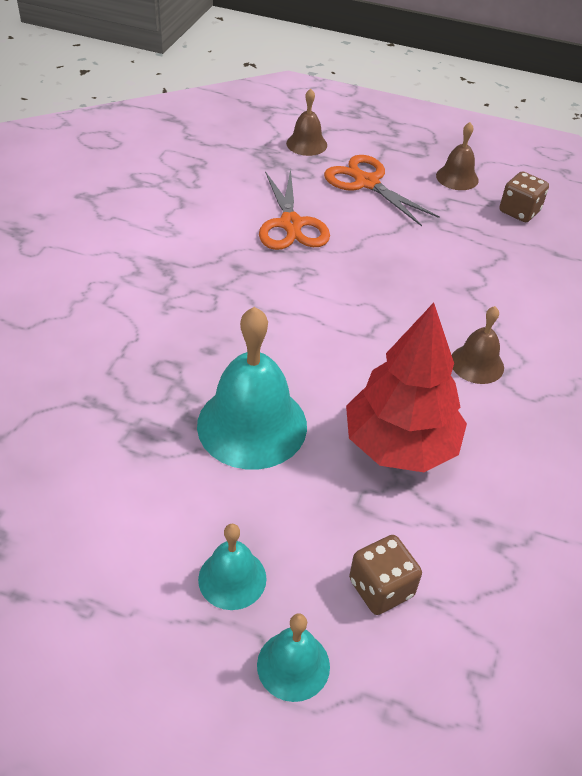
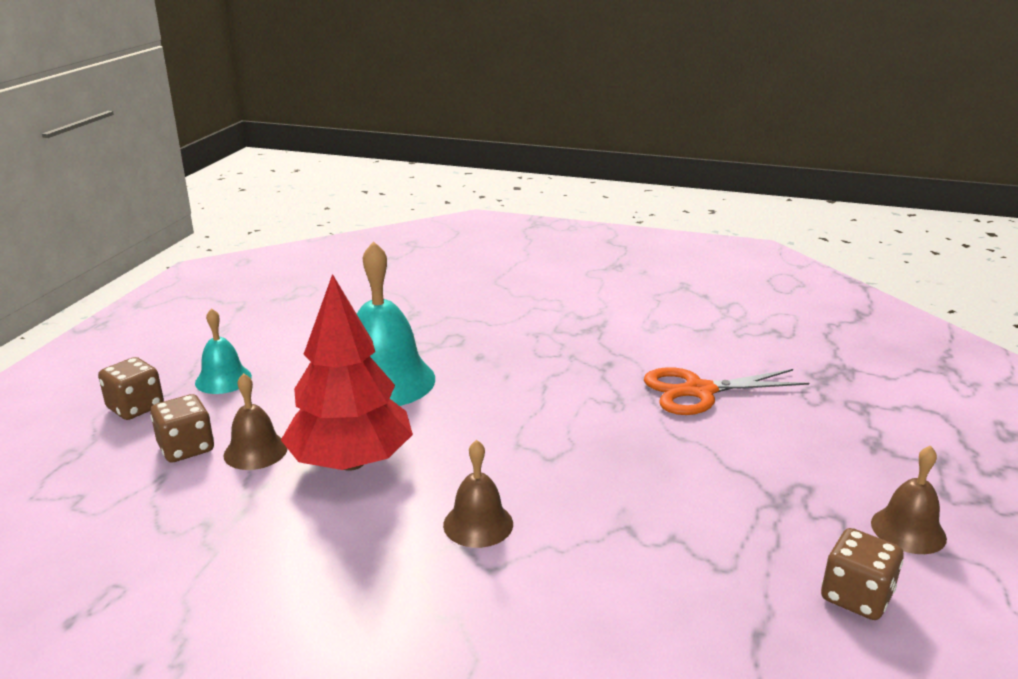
camera: 90 degrees right, 20 degrees down
turquoise bell [257,614,330,702] -> brown dice [98,357,164,420]
brown bell [286,89,327,156] -> brown bell moved to [224,373,287,470]
orange scissors [324,155,440,226] -> none

